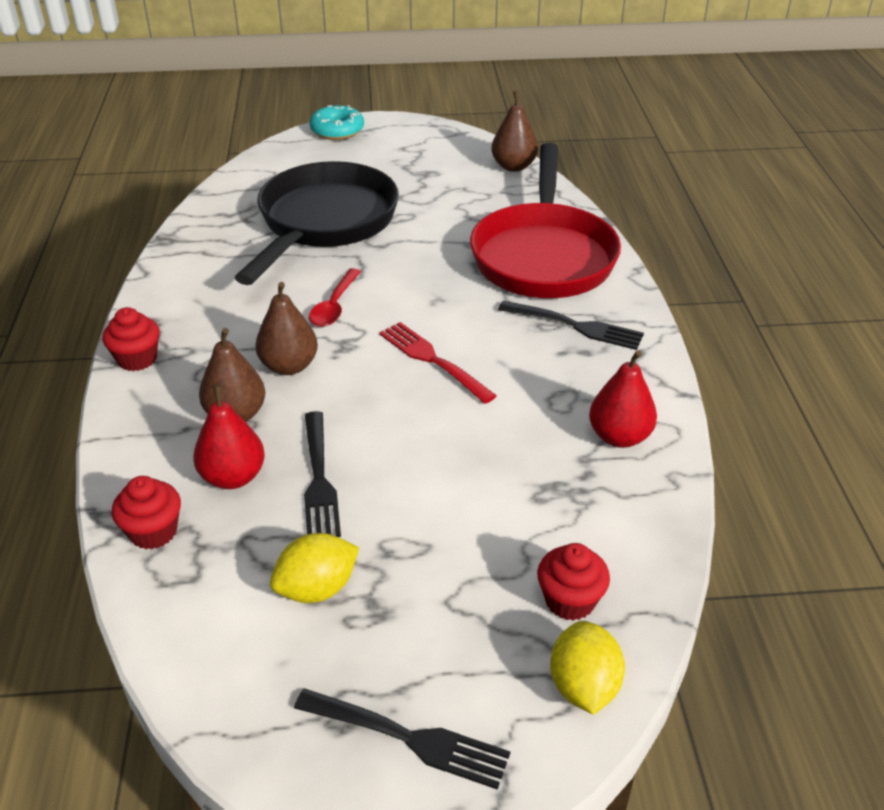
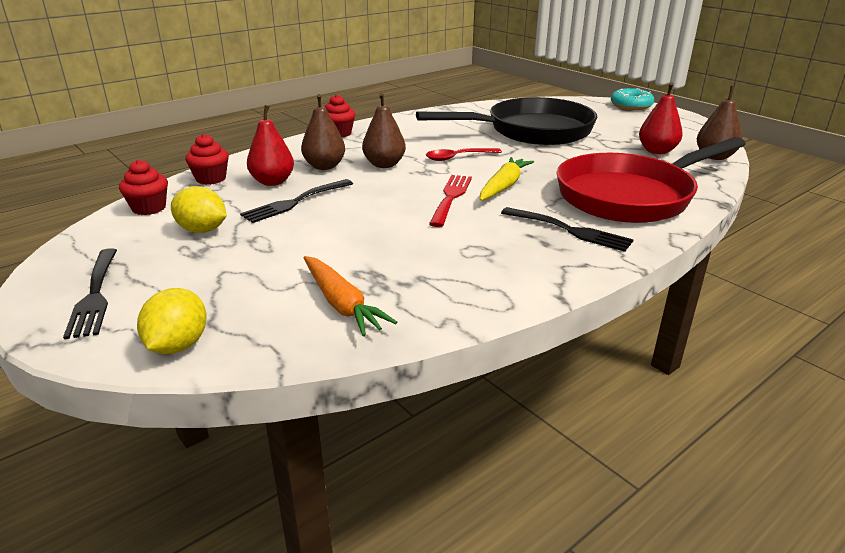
camera: 55 degrees right, 10 degrees down
black fork [498,301,644,350] -> black fork turned 45 degrees counterclockwise [501,207,634,252]
red cupcake [537,543,610,621] -> red cupcake moved to [119,160,168,215]
yellow lemon [550,621,625,715] -> yellow lemon turned 45 degrees counterclockwise [137,288,207,354]
red pear [589,350,657,448] -> red pear moved to [639,82,683,154]
none -> orange carrot [304,256,397,337]
none -> yellow carrot [480,157,534,201]

